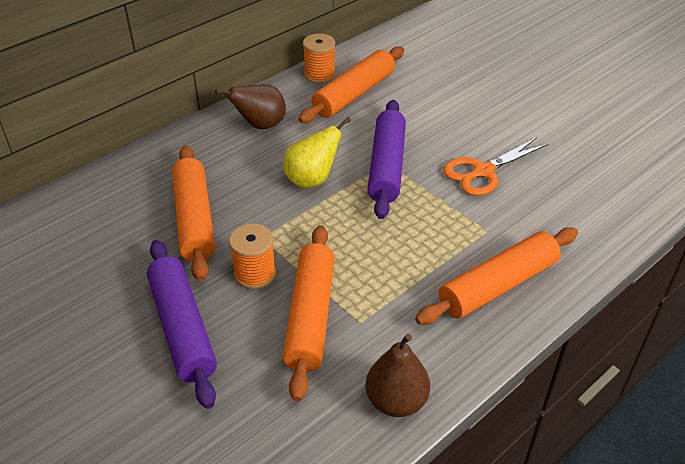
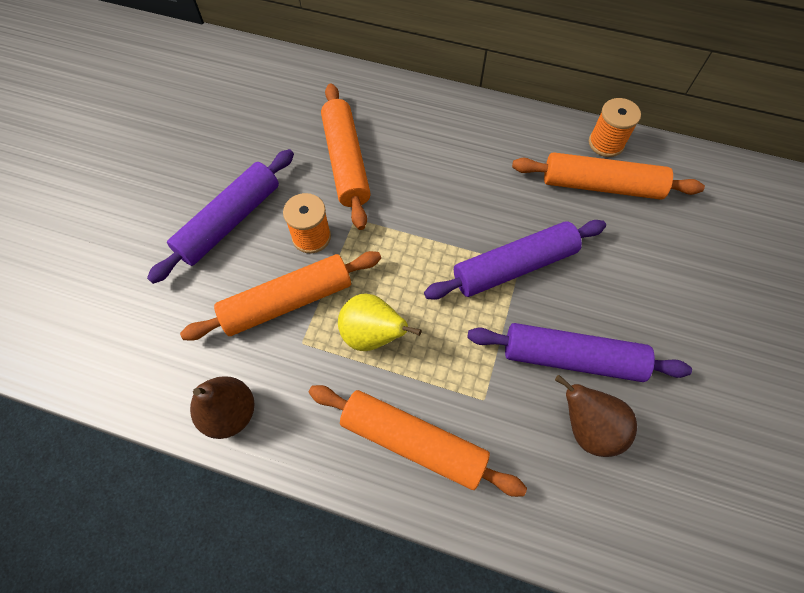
camera: 60 degrees right, 20 degrees up
orange rolling pin [172,146,215,281] -> orange rolling pin turned 60 degrees counterclockwise [321,83,371,230]
brown pear [215,84,286,129] -> brown pear moved to [555,375,637,457]
yellow pear [283,117,351,188] -> yellow pear moved to [338,293,422,351]
orange scissors [443,137,548,196] -> purple rolling pin [467,323,692,382]

